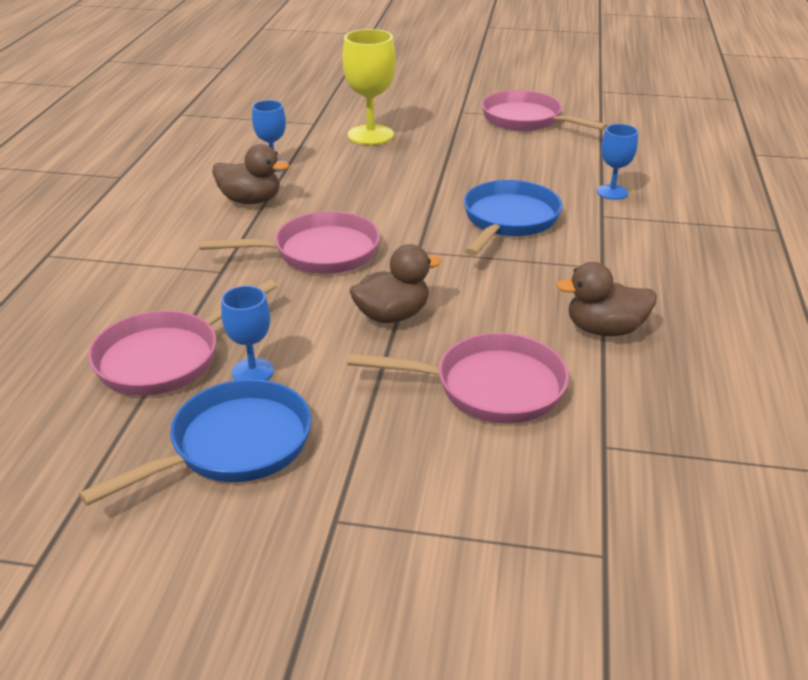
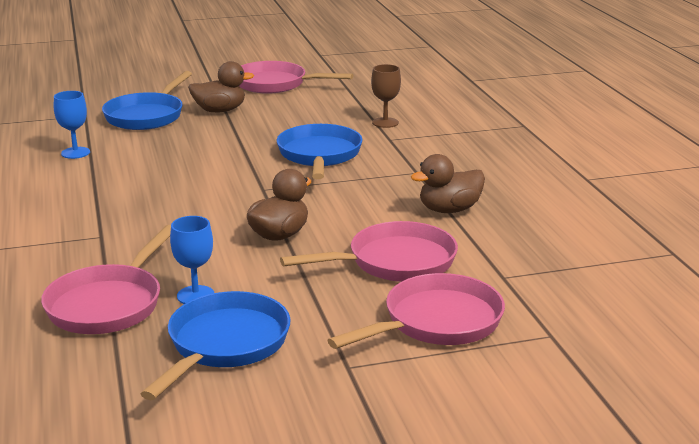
camera: 25 degrees left, 10 degrees down
pink pan [199,211,380,274] -> pink pan moved to [327,273,505,349]
brown duck [212,144,289,204] -> brown duck moved to [188,61,254,112]
yellow goblet [342,29,396,145] -> blue pan [102,71,192,130]
blue goblet [597,124,638,200] -> brown goblet [371,64,401,128]

